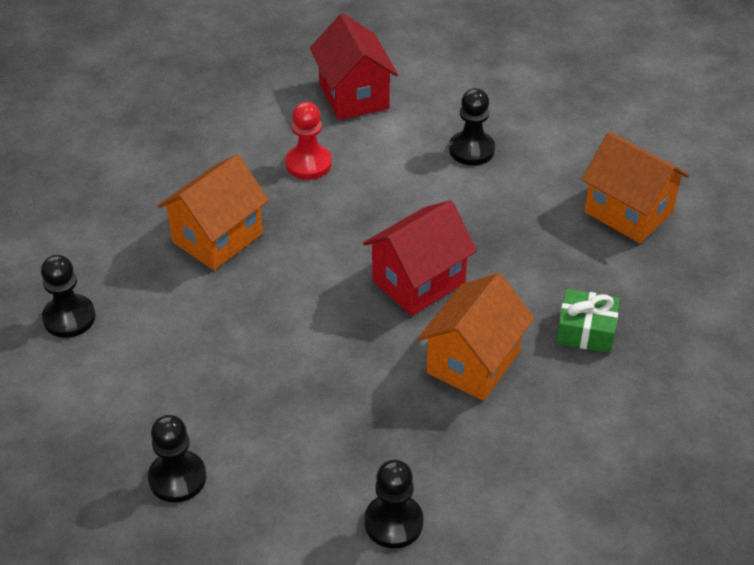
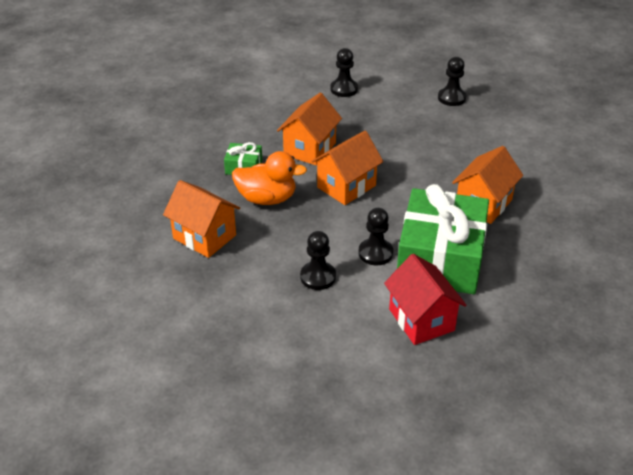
camera: 175 degrees right, 5 degrees down
black pawn [41,255,96,338] -> black pawn moved to [358,208,393,266]
red pawn [285,102,332,180] -> green gift [397,184,489,294]
red house [363,200,477,316] -> orange house [311,131,383,205]
none -> orange duck [232,151,307,205]

